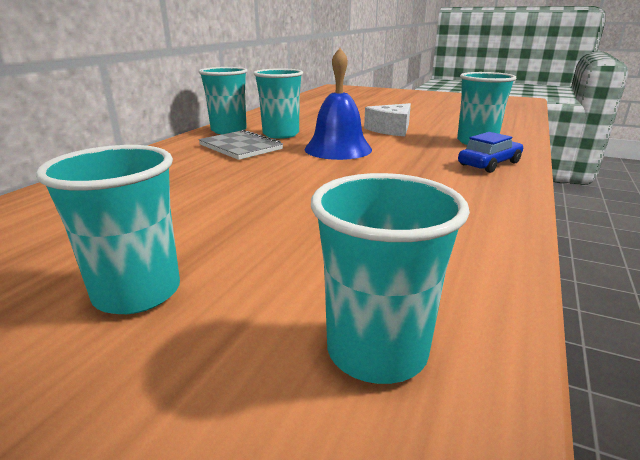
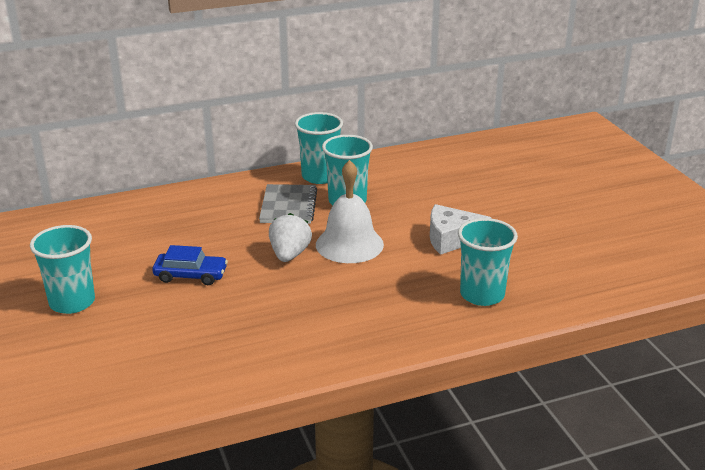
camera: 45 degrees right, 5 degrees up
blue bell [305,48,372,160] -> white bell [316,160,384,263]
turquoise cup [311,173,470,384] -> none
blue car [458,132,523,173] -> blue car moved to [152,245,228,285]
none -> white strawberry [269,213,312,262]

